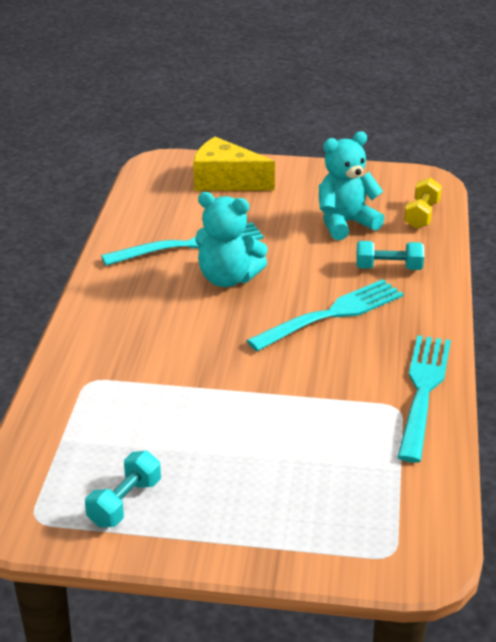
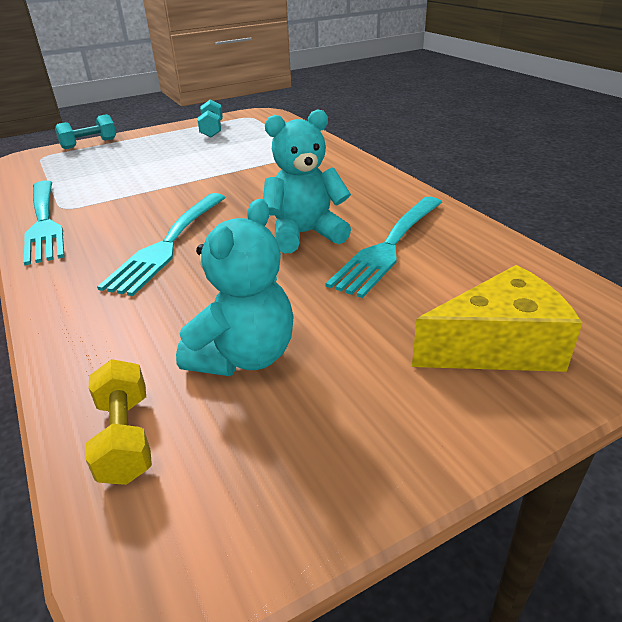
camera: 145 degrees right, 0 degrees up
turquoise dumbbell [356,241,424,270] -> turquoise dumbbell moved to [55,114,116,149]

